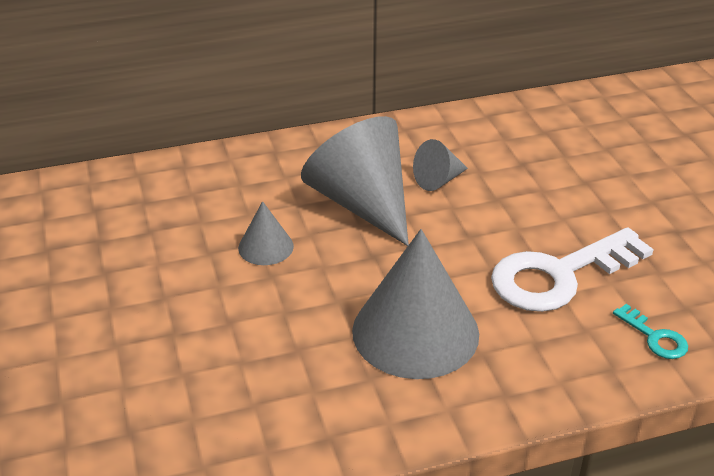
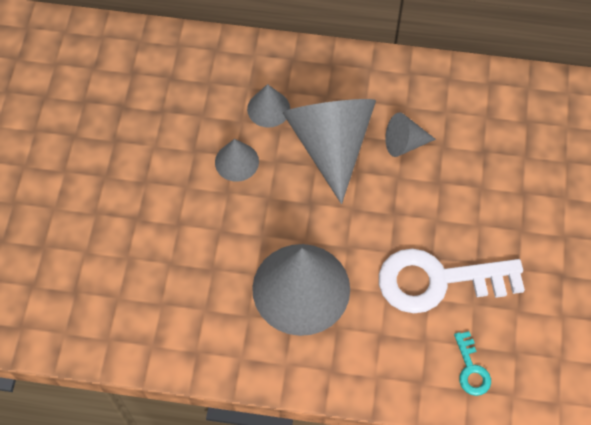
camera: 25 degrees right, 25 degrees up
none -> grey cone [247,84,290,128]

